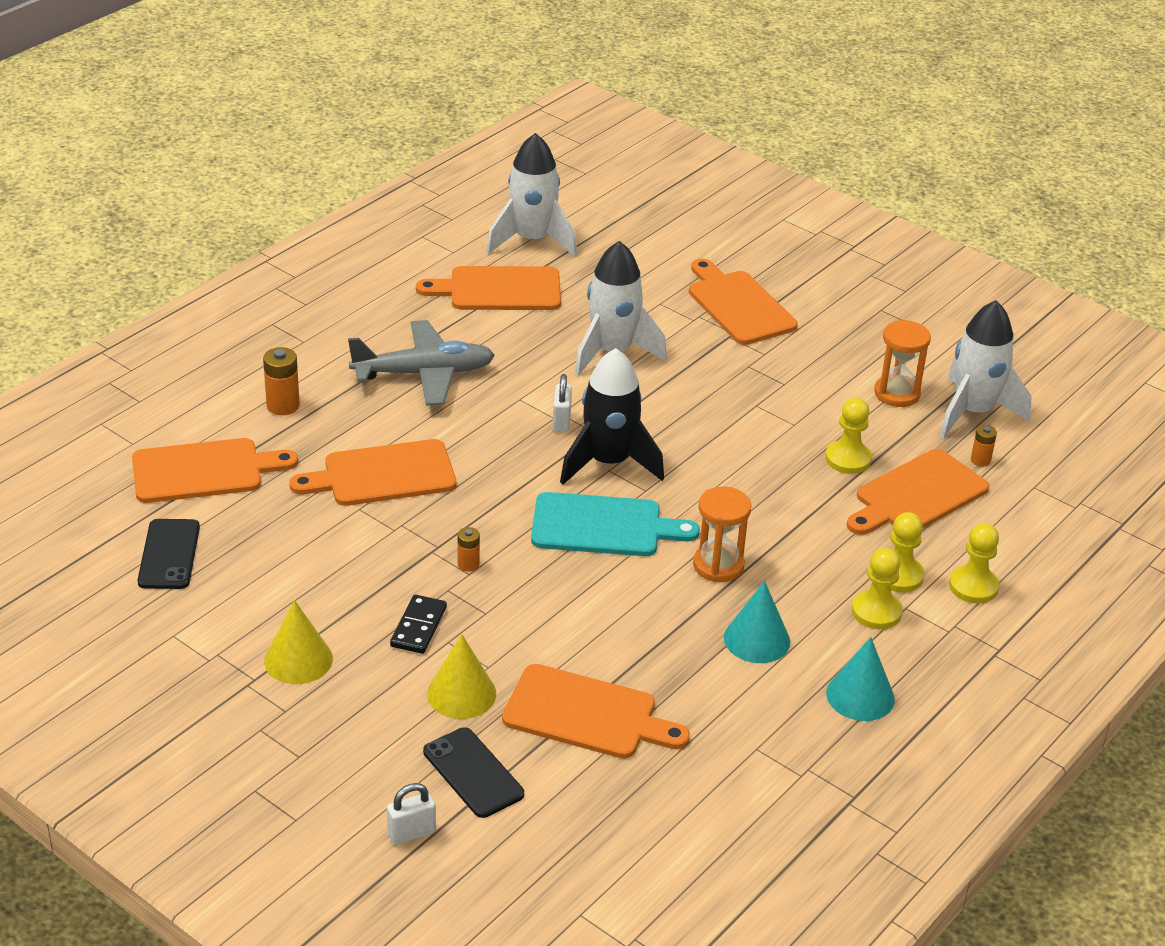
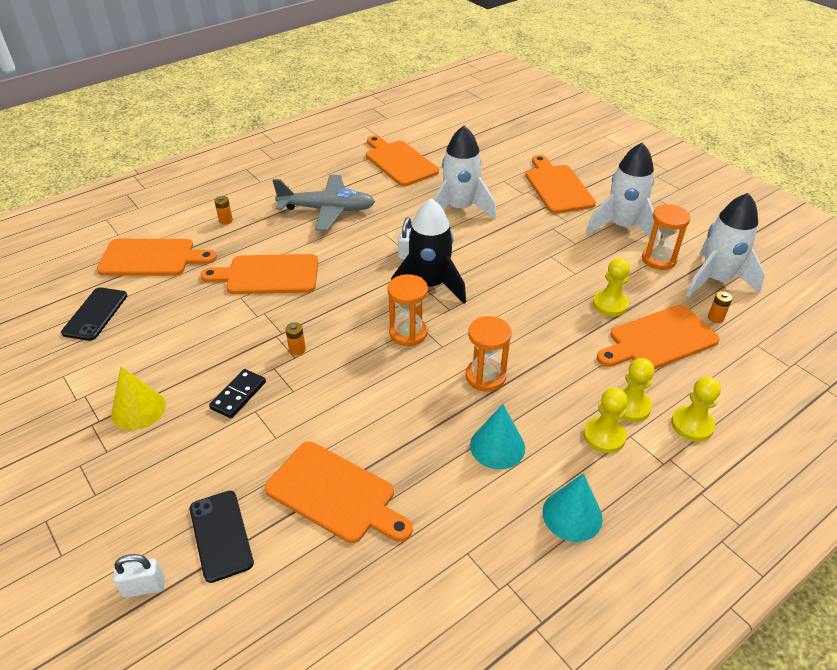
camera: 15 degrees right, 5 degrees up
orange battery [263,347,300,415] -> orange battery [214,196,233,225], size x0.61
orange cutting board [416,266,561,310] -> orange cutting board turned 45 degrees clockwise [366,135,439,186]
yellow cone [427,634,496,719] -> none
white rocket [486,133,577,257] -> white rocket moved to [586,142,659,241]
turquoise cutting board [531,492,700,556] -> orange hourglass [388,274,428,346]

